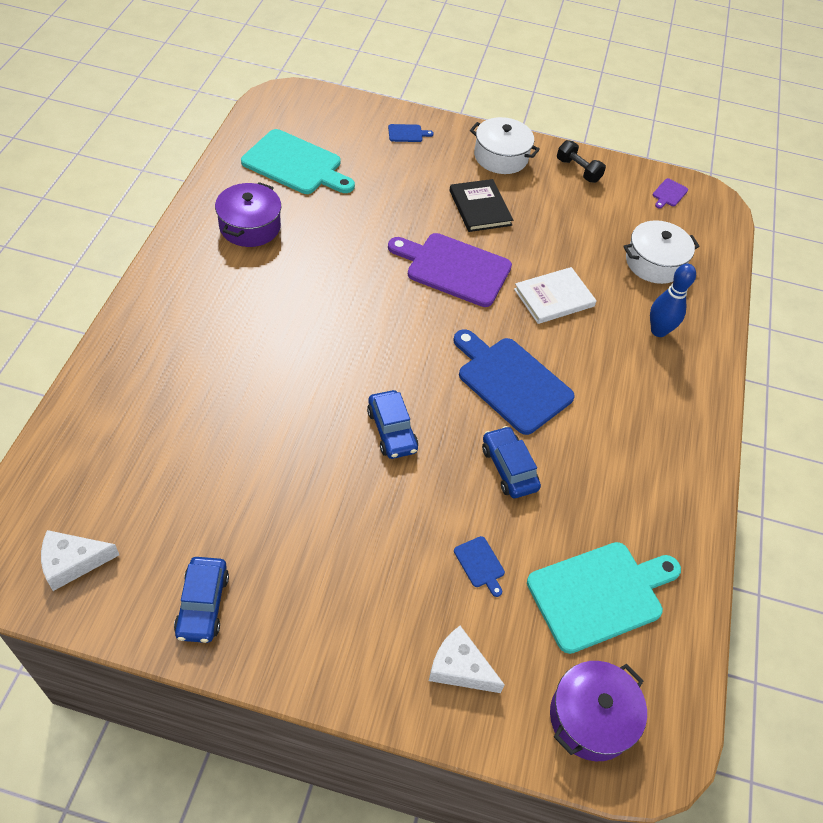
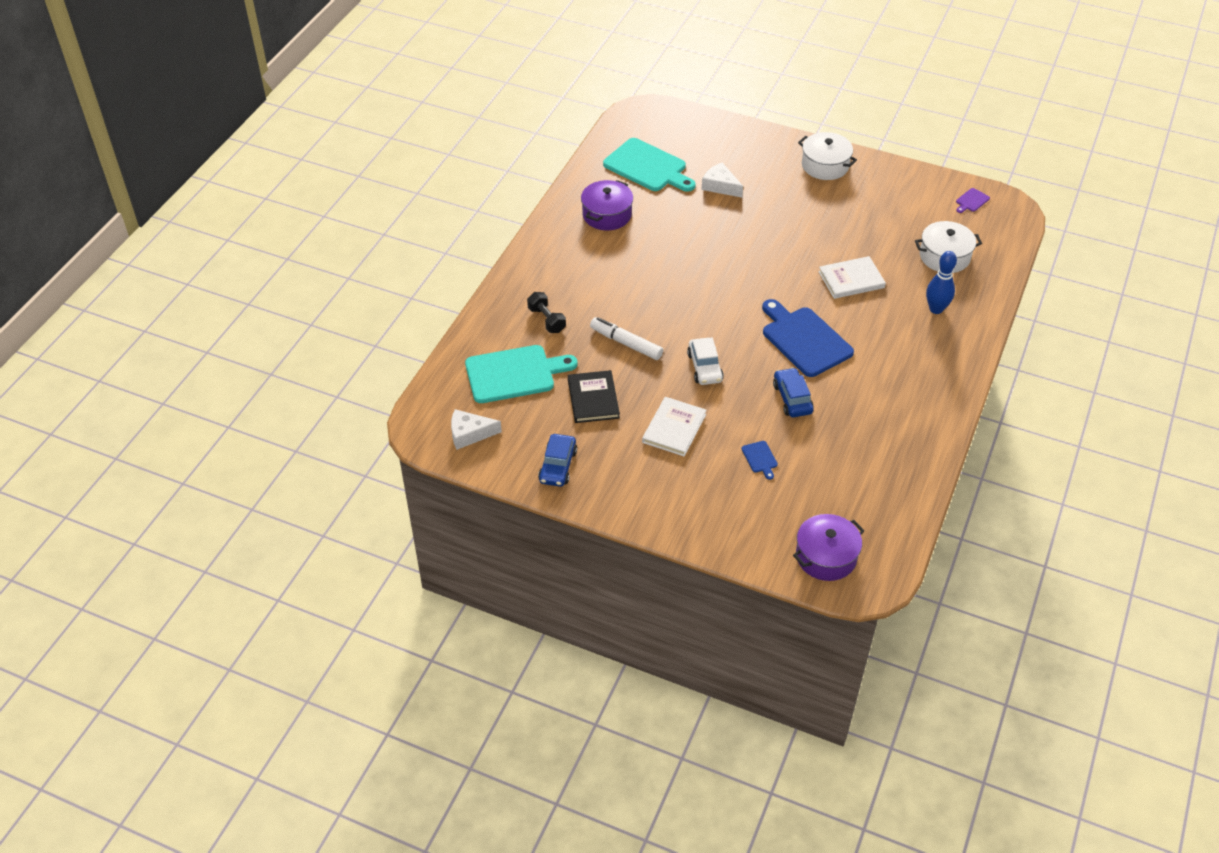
camera: 15 degrees right, 5 degrees down
blue car [367,390,418,459] -> white car [687,338,724,385]
blue cutting board [388,124,434,142] -> none
purple cutting board [388,233,512,307] -> none
white cheese [429,626,505,693] -> white cheese moved to [702,163,743,198]
black book [449,179,513,232] -> black book moved to [568,370,620,423]
turquoise cutting board [527,542,681,654] -> turquoise cutting board moved to [465,345,578,403]
black dumbbell [557,140,606,183] -> black dumbbell moved to [527,292,566,333]
none -> white marker [590,317,663,360]
none -> white book [642,397,707,457]

